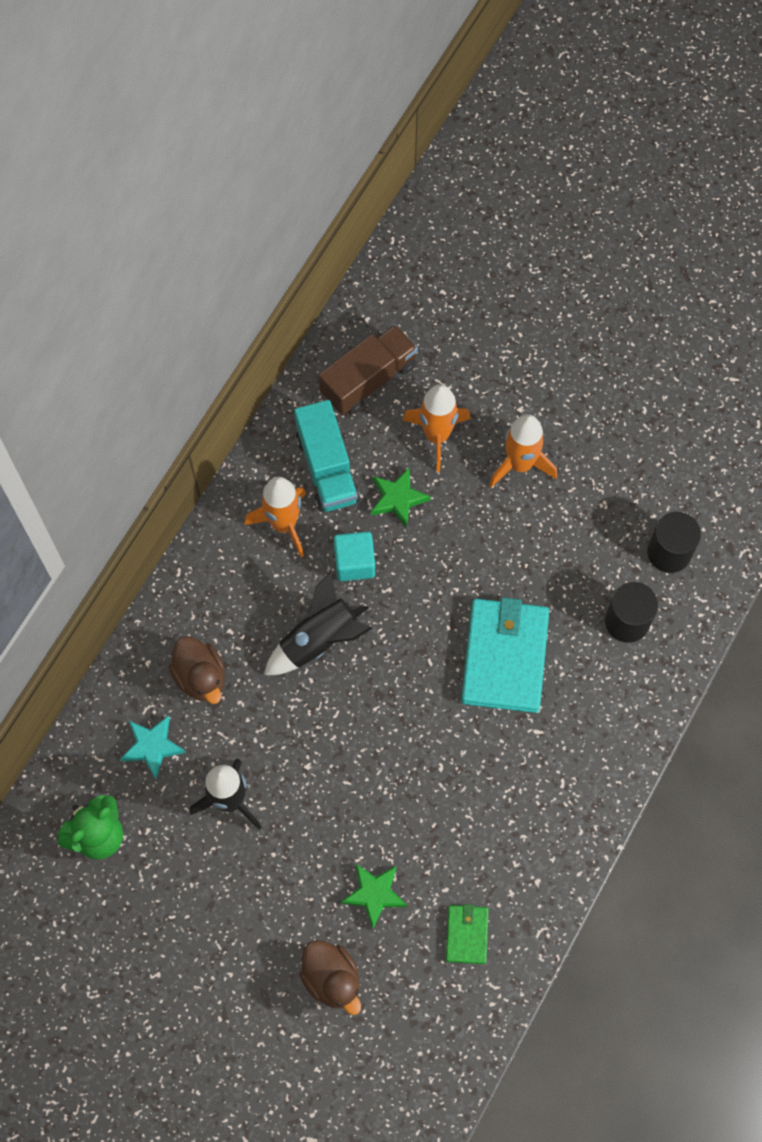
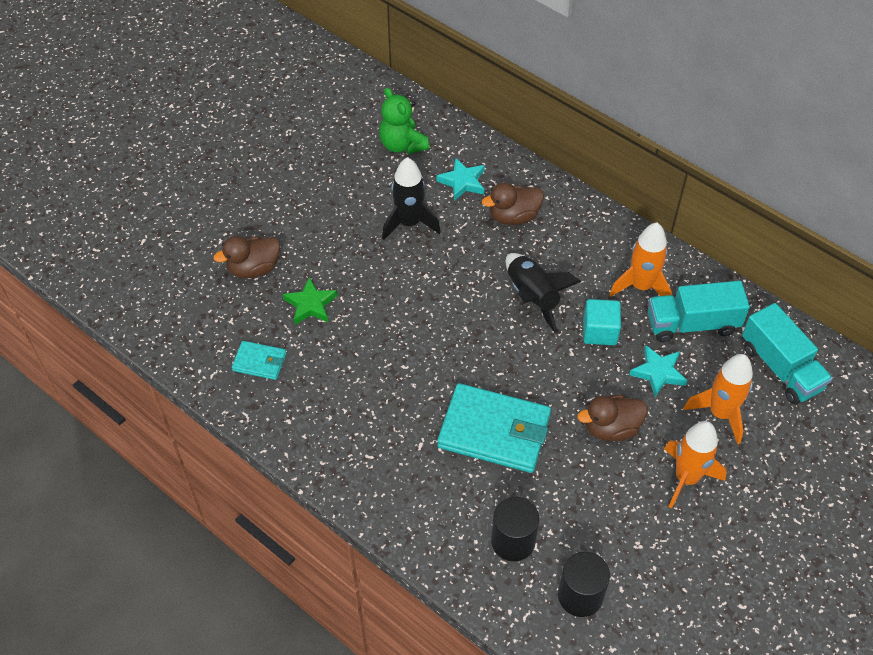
camera: 100 degrees right, 15 degrees down
brown truck [319,324,418,415] -> turquoise truck [742,303,833,404]
green star [371,468,431,528] -> turquoise star [629,345,687,397]
green wallet [446,904,489,964] -> turquoise wallet [232,341,286,380]
none -> brown duck [577,395,648,441]

